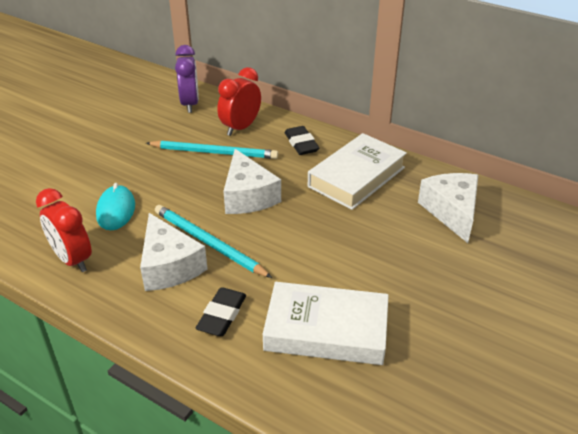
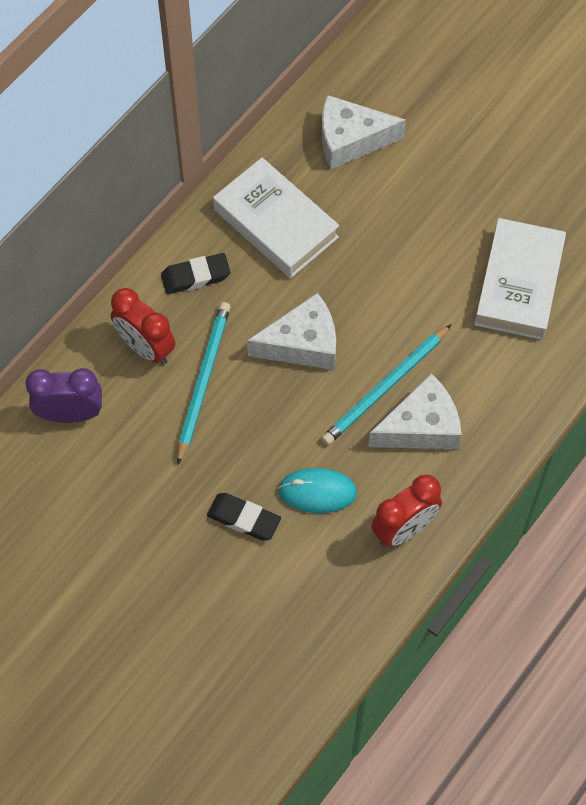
camera: 85 degrees left, 25 degrees up
black eraser [196,287,246,336] -> black eraser moved to [207,493,281,540]

